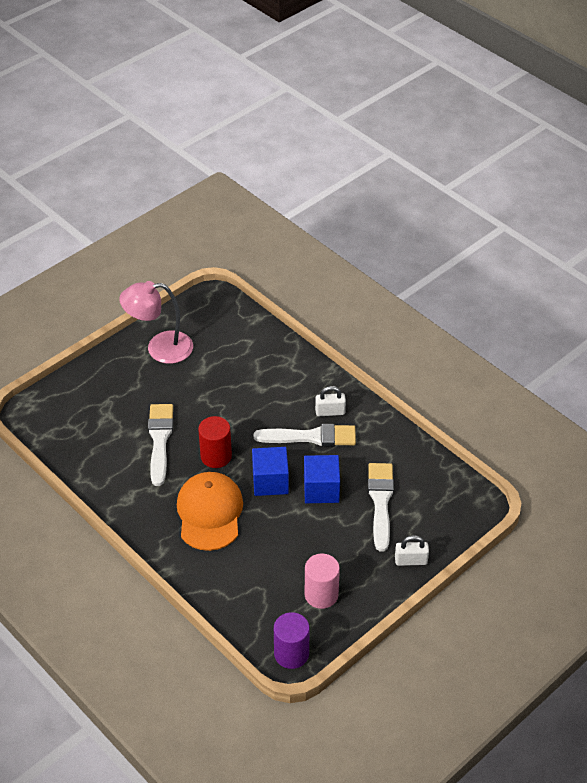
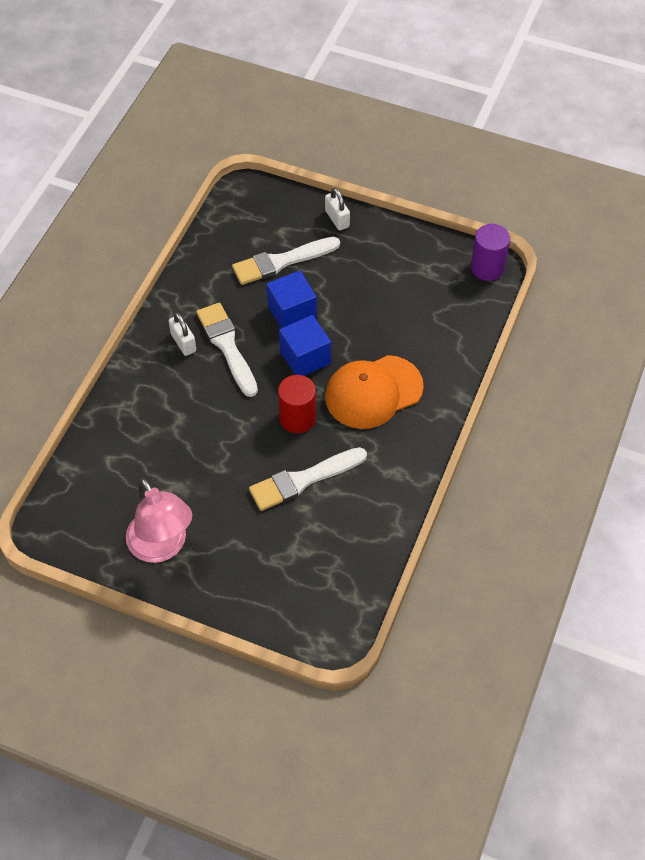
camera: 115 degrees left, 10 degrees up
pink cylinder [305,554,340,609] -> none

